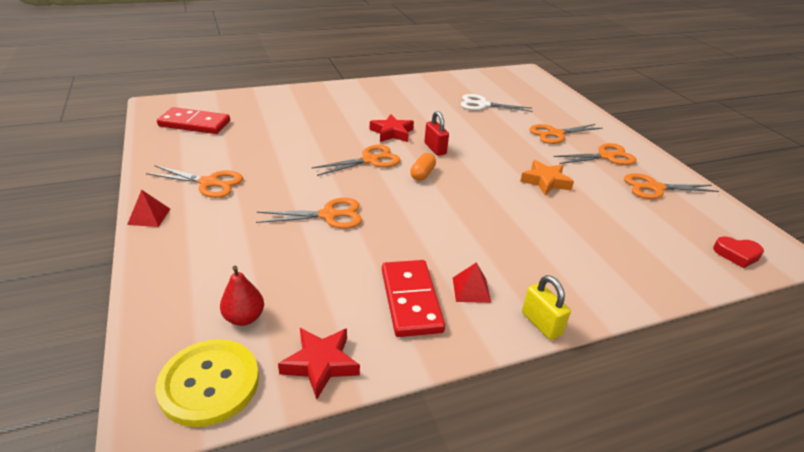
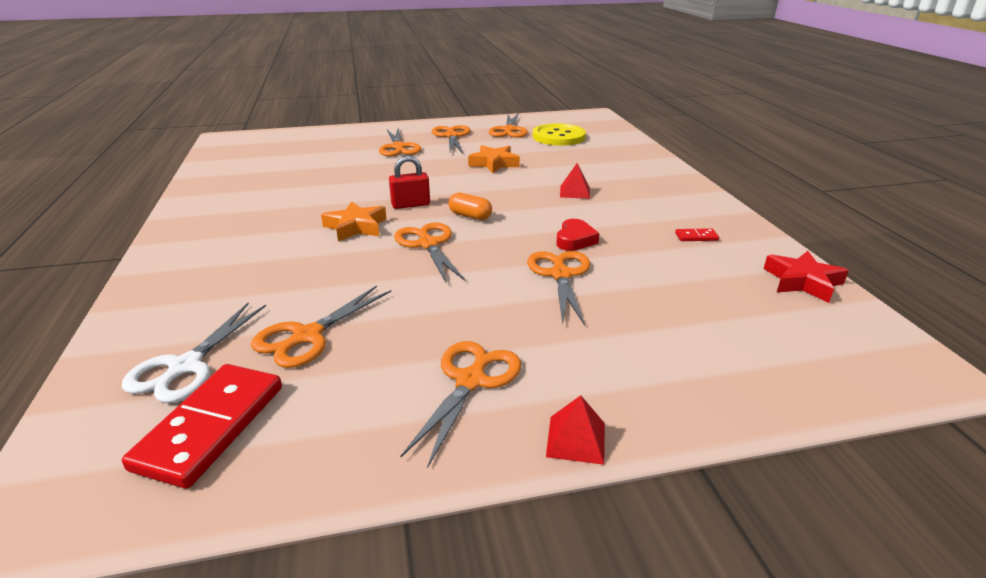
camera: 80 degrees left, 5 degrees down
yellow button [156,339,259,427] -> yellow button moved to [533,123,586,146]
red pear [220,266,264,326] -> none
red star [370,114,414,142] -> orange star [321,201,386,242]
red domino [382,260,445,337] -> red domino [675,228,719,241], size x0.42
red pyramid [453,262,491,303] -> red pyramid moved to [560,163,590,199]
white scissors [460,94,533,112] -> white scissors moved to [122,303,266,403]
yellow padlock [522,275,571,340] -> none
red heart [713,237,764,268] -> red heart moved to [556,219,600,251]
none -> orange scissors [251,285,391,368]

